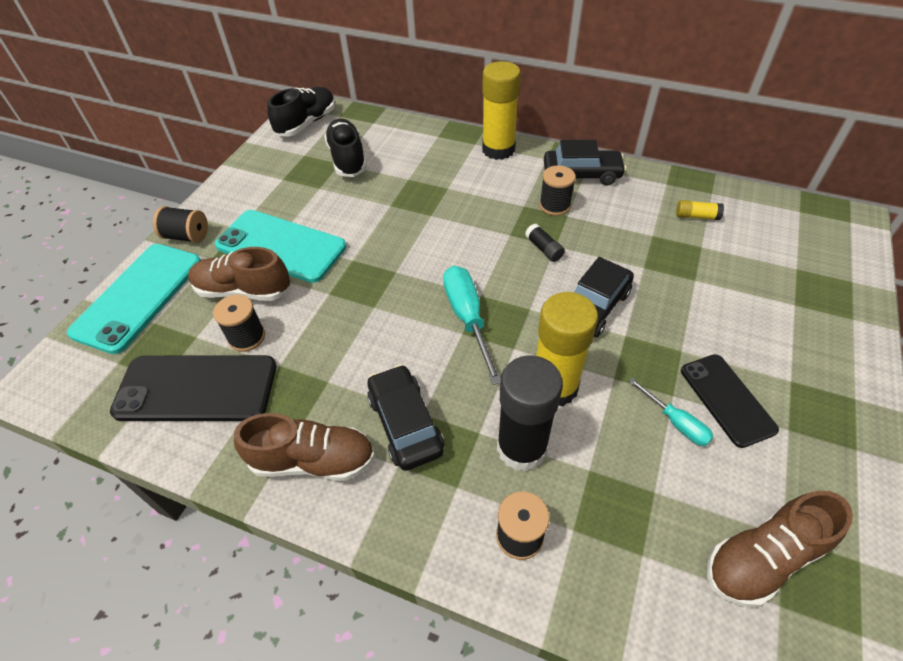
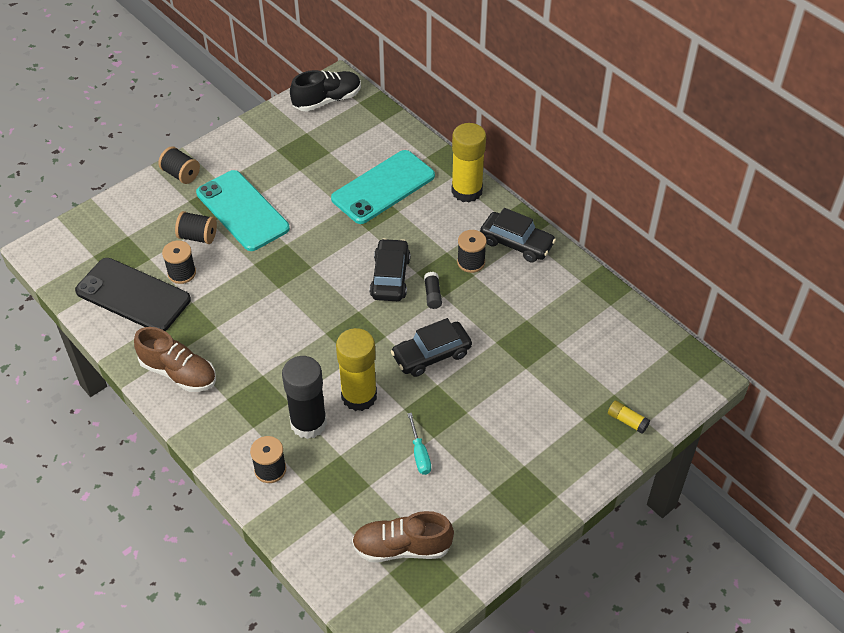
camera: 25 degrees right, 0 degrees up
turquoise phone [67,244,201,354] -> turquoise phone moved to [331,150,435,224]
brown shoe [188,247,291,301] -> black spool [175,211,217,244]
black shoe [324,119,367,177] -> none
black car [367,364,444,471] -> black car moved to [370,238,411,301]
turquoise screwdriver [443,266,501,385] -> none
yellow glue stick [676,200,724,220] -> yellow glue stick moved to [608,401,650,434]
black phone [681,354,779,448] -> none

